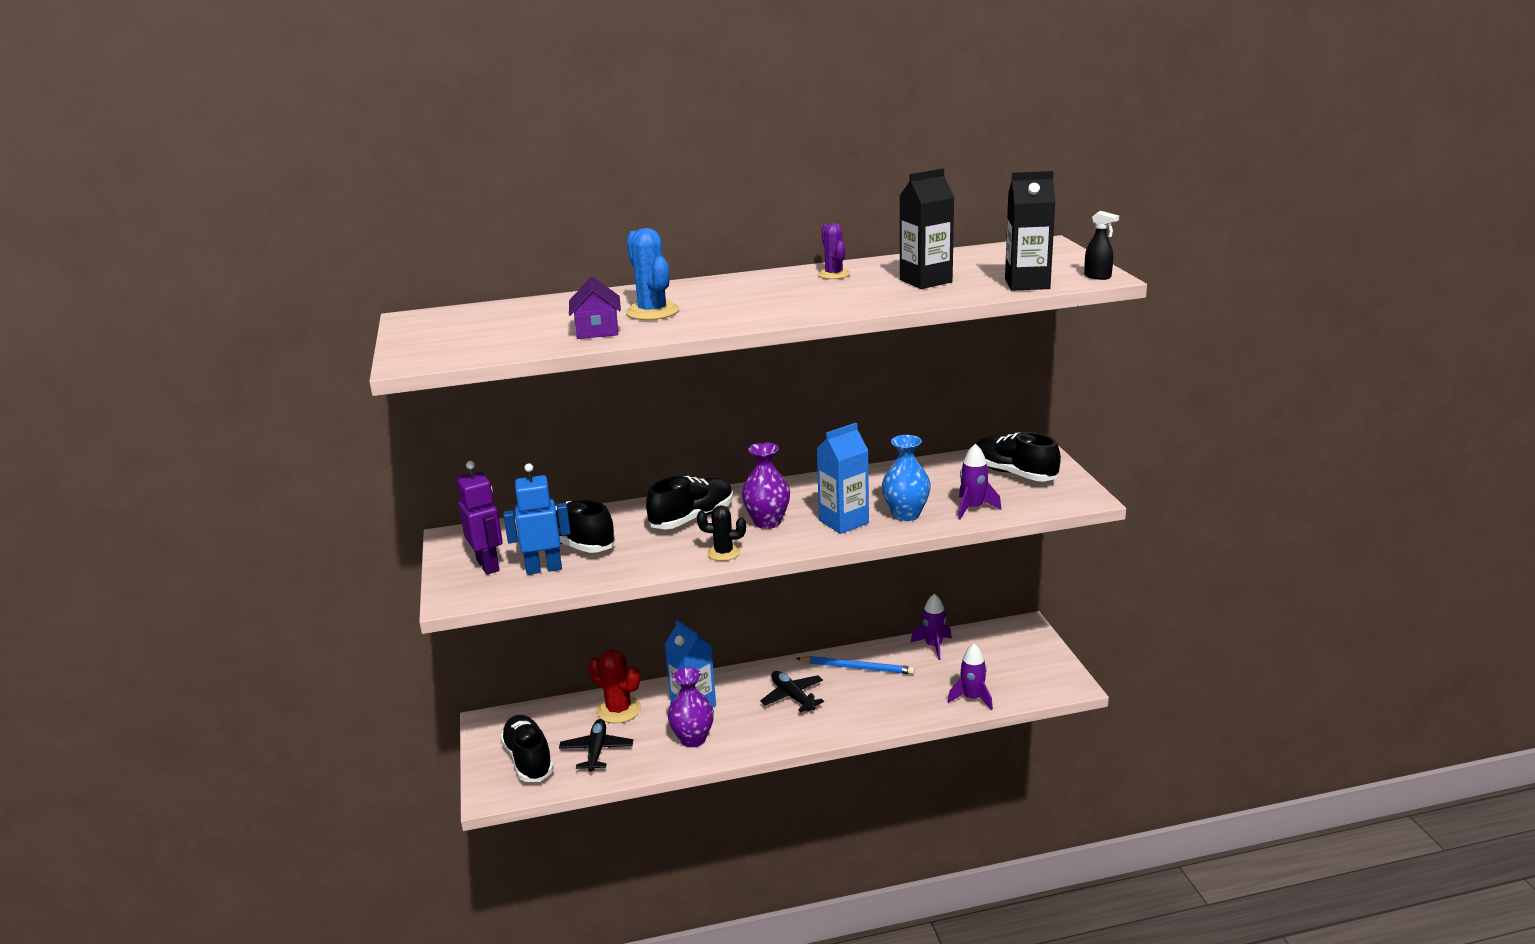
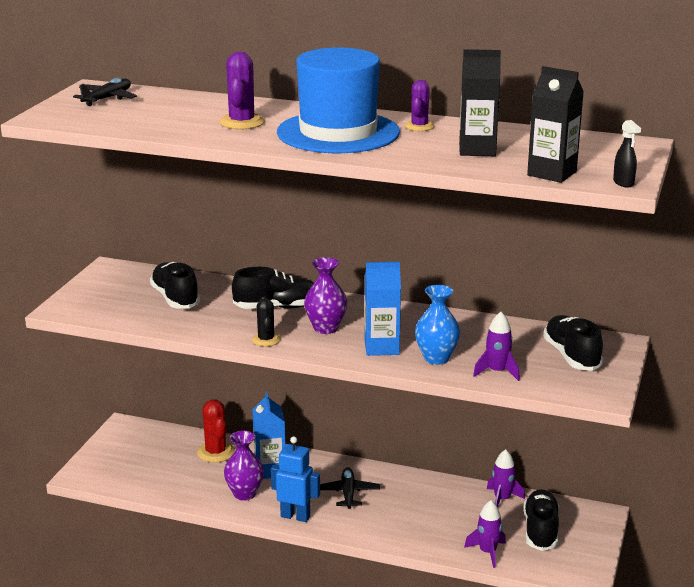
camera: 30 degrees right, 0 degrees up
purple robot [457,461,503,575] -> none
black shoe [500,715,554,782] -> black shoe moved to [523,489,559,551]
blue robot [503,463,571,575] -> blue robot moved to [271,436,320,522]
black plane [559,719,633,772] -> black plane moved to [73,78,137,106]
purple house [569,277,621,339] -> none
blue cactus [626,228,679,320] -> purple cactus [219,52,264,130]
black cactus [697,505,746,561] -> black cactus turned 45 degrees clockwise [252,296,281,346]
blue pencil [796,656,915,675] -> none
none -> blue hat [277,48,400,153]

